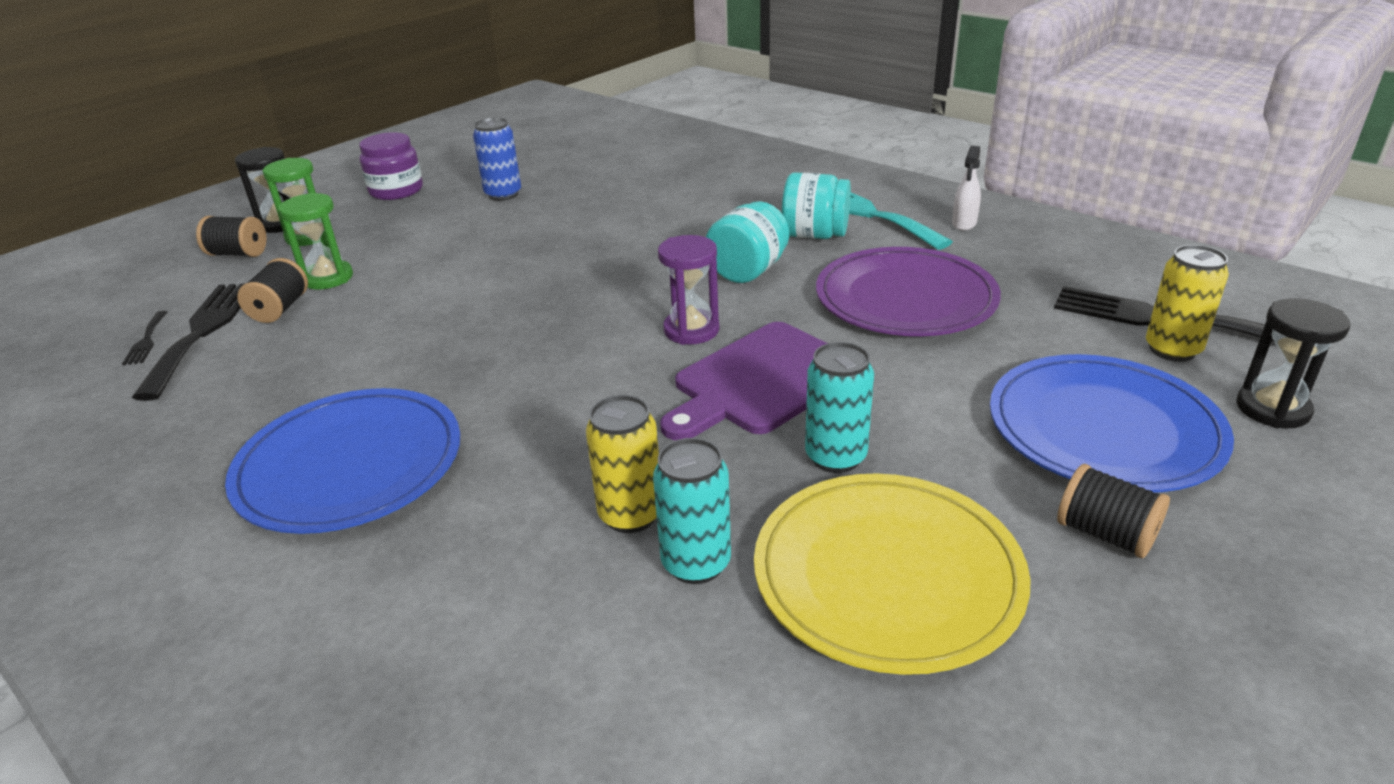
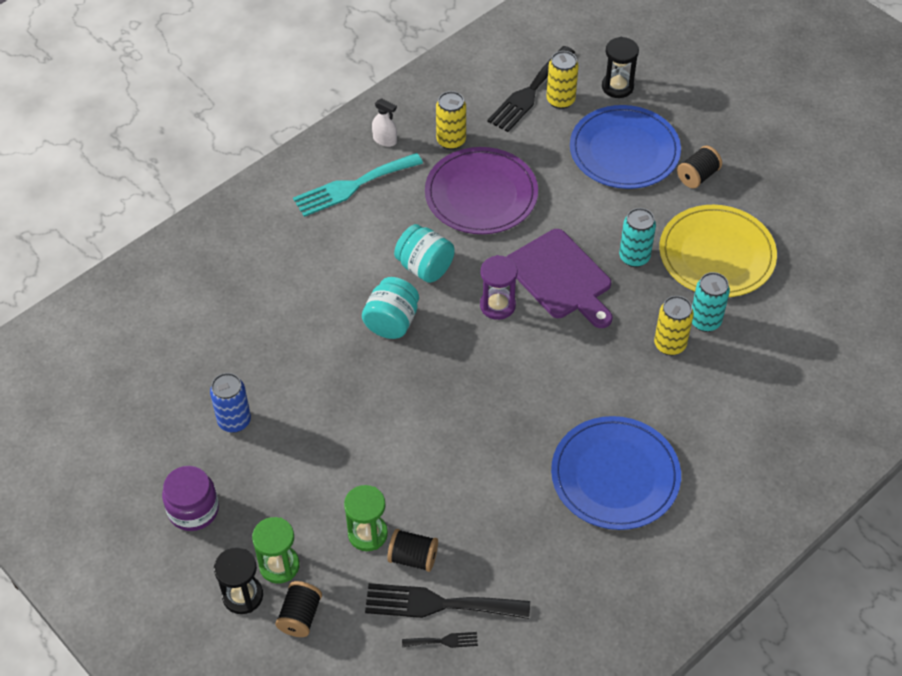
camera: 85 degrees left, 20 degrees up
turquoise jar [781,172,851,239] -> turquoise jar moved to [362,277,419,339]
none -> yellow can [436,91,466,150]

